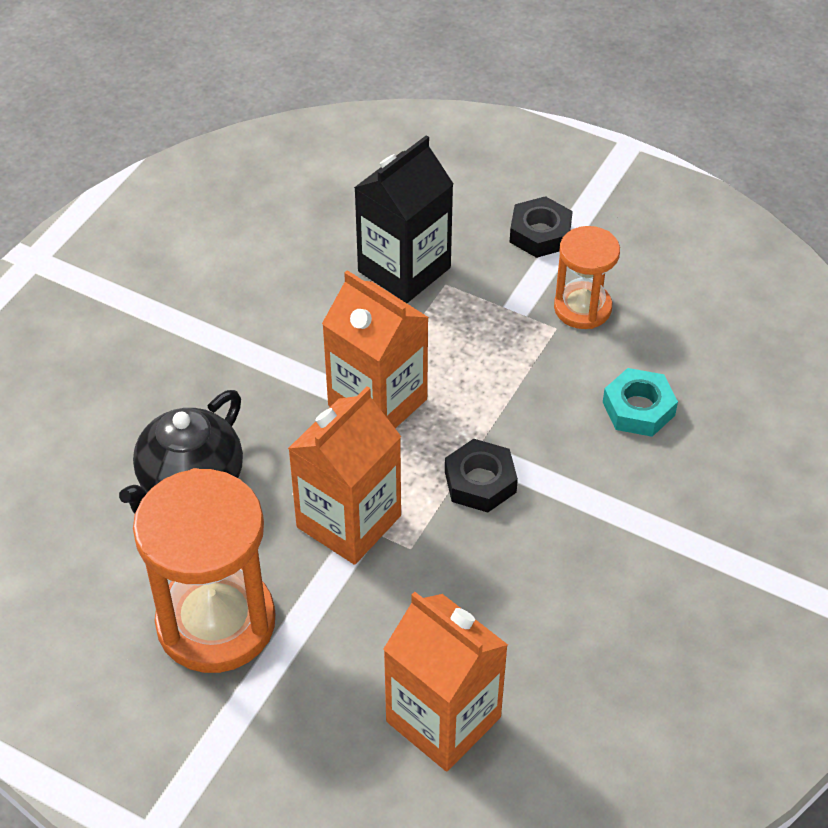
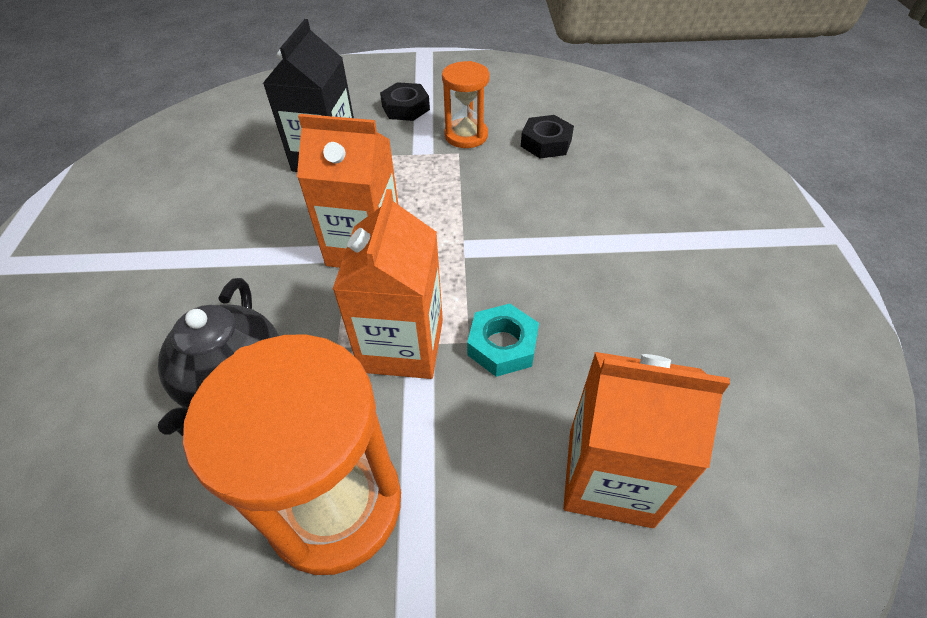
camera: 30 degrees left, 0 degrees up
black nut [445,439,518,513] -> black nut moved to [521,115,574,158]
turquoise nut [603,368,678,437] -> turquoise nut moved to [467,304,539,377]

